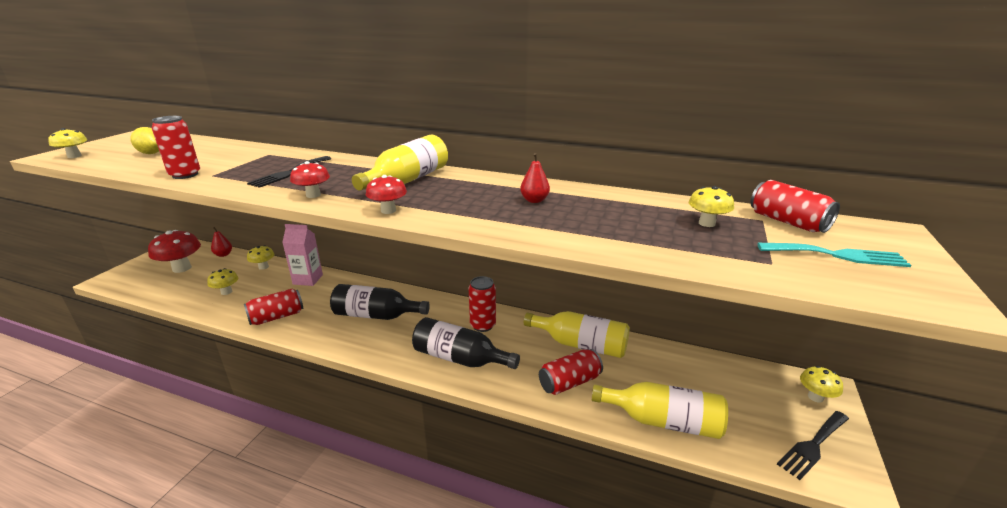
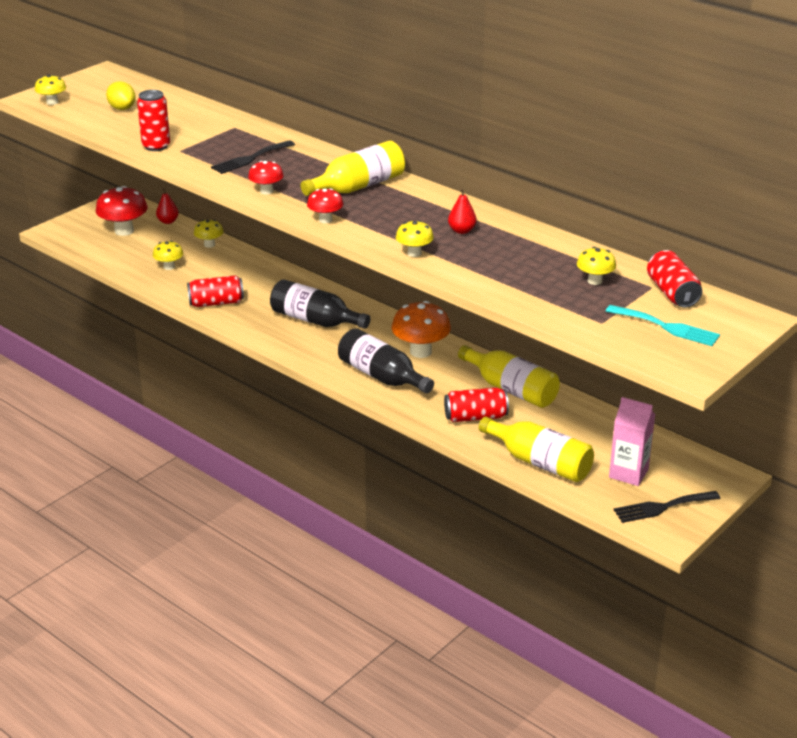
camera: 20 degrees right, 5 degrees up
pink carton [282,224,323,286] -> pink carton moved to [609,397,655,486]
red can [468,276,496,332] -> orange mushroom [392,301,451,358]
yellow mushroom [800,366,843,403] -> yellow mushroom moved to [396,220,434,257]

